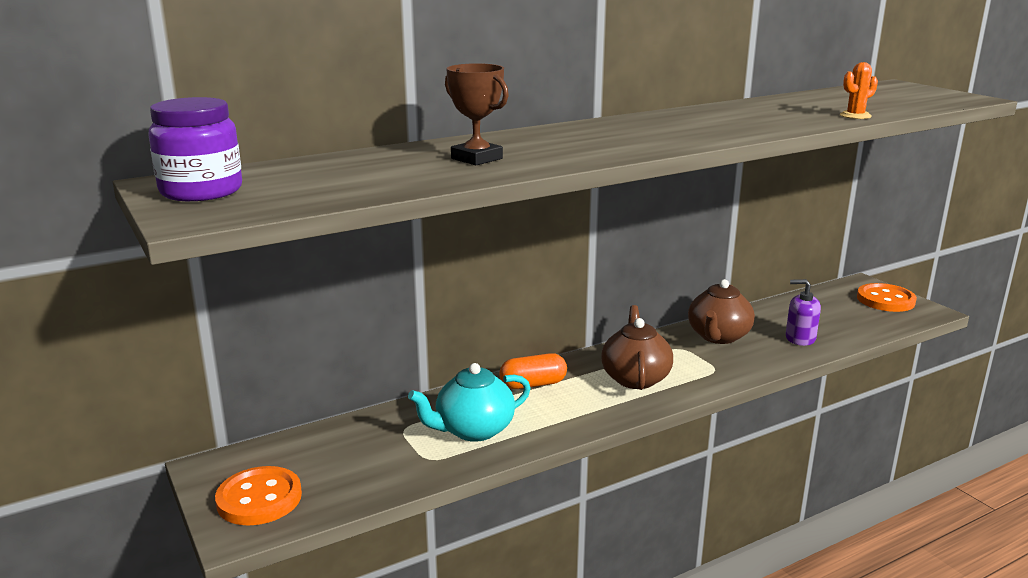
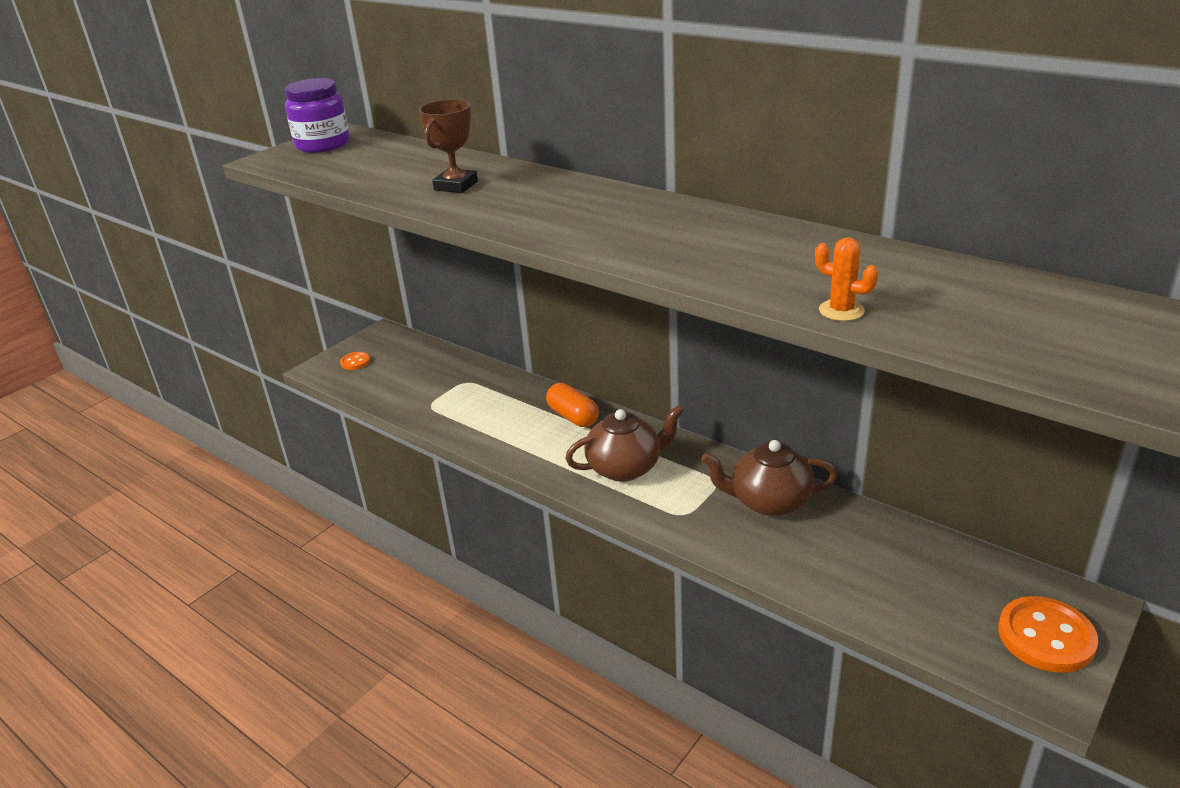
camera: 70 degrees right, 10 degrees up
orange button [215,466,302,525] -> orange button [340,352,370,370], size x0.51
turquoise teapot [408,363,531,442] -> none
purple soap dispenser [786,279,821,346] -> none

